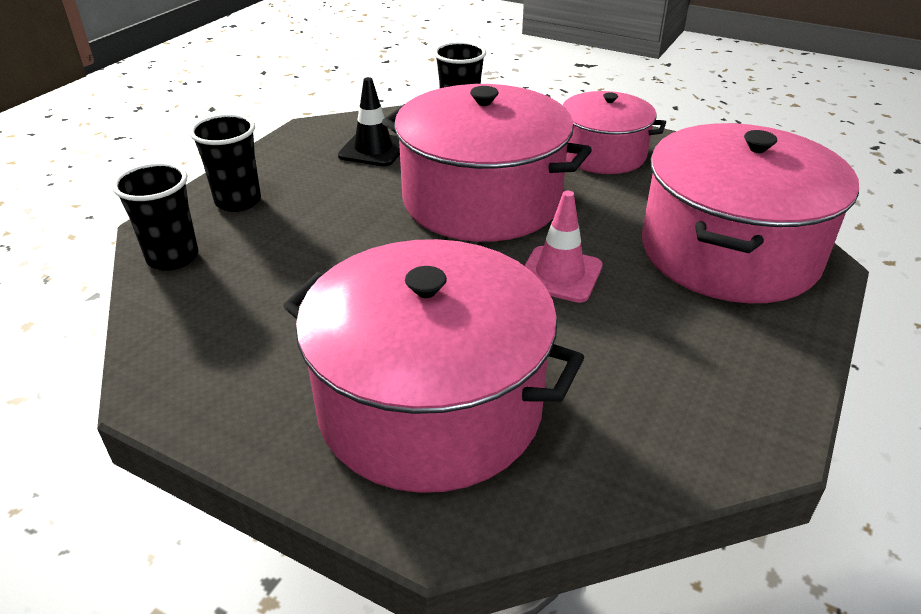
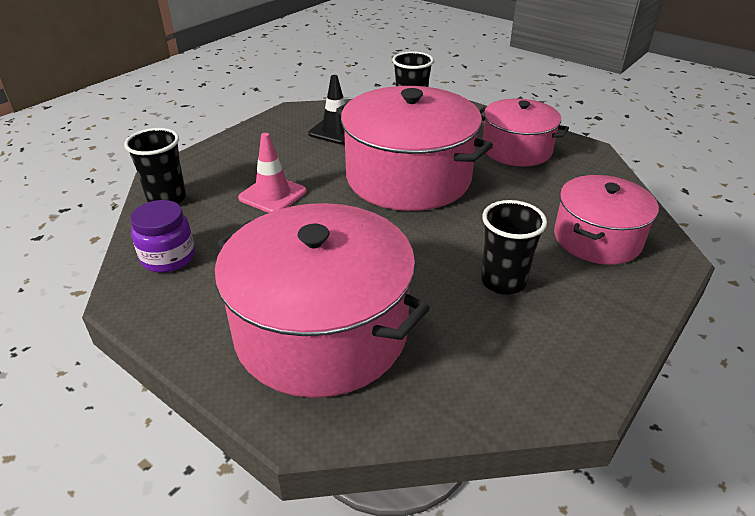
camera: 10 degrees right, 0 degrees up
black cup [190,114,261,212] -> black cup moved to [481,200,547,295]
pink traffic cone [524,191,603,303] -> pink traffic cone moved to [238,133,307,213]
pink pot [642,123,859,303] -> pink pot [554,175,659,265], size x0.60
none -> purple jar [130,200,195,273]

